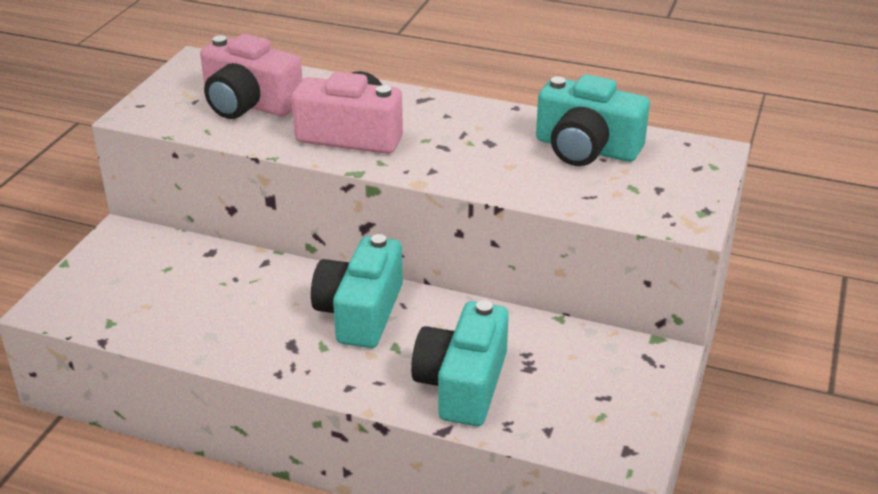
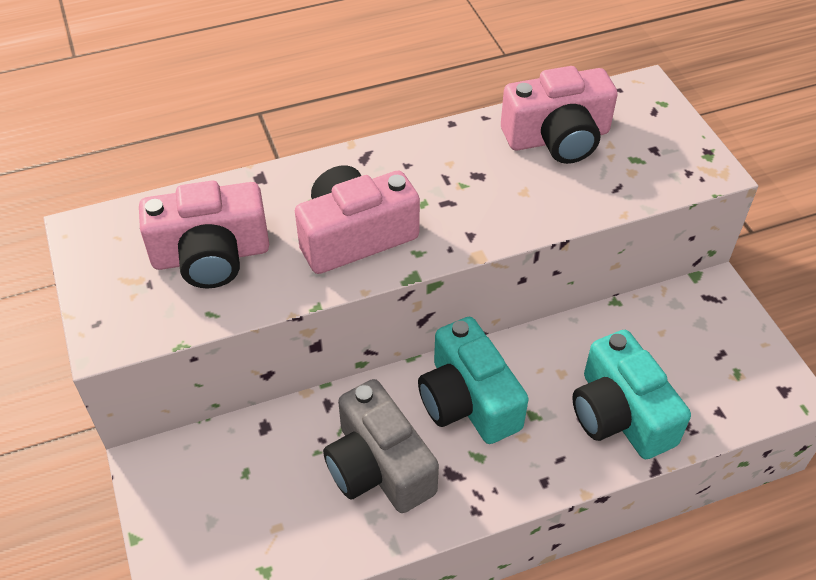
camera: 40 degrees left, 15 degrees up
turquoise camera [536,74,650,166] -> pink camera [501,66,618,164]
none -> grey camera [323,379,439,513]

